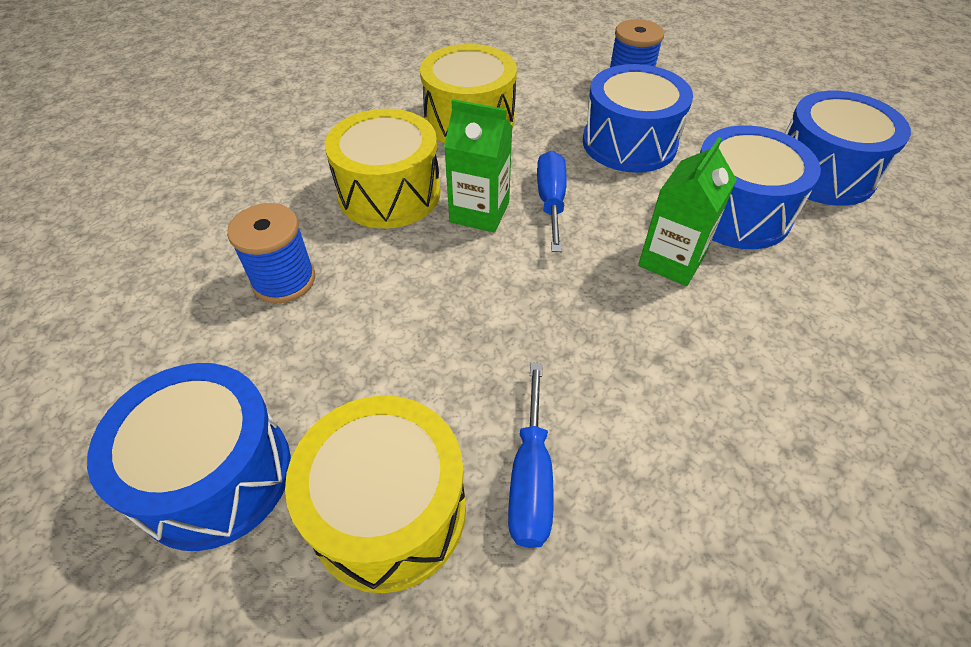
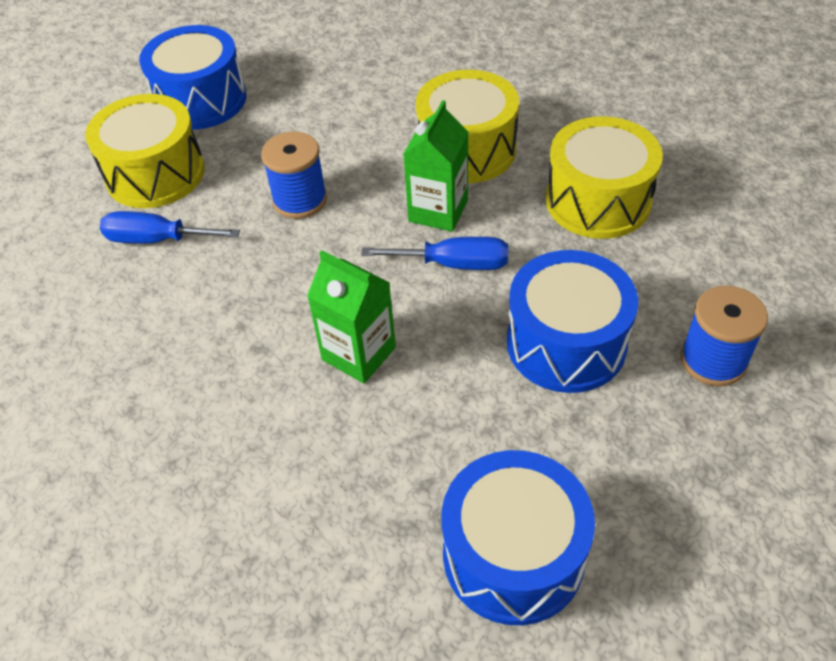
camera: 95 degrees right, 0 degrees up
blue spool [227,203,315,303] -> blue spool moved to [261,132,327,219]
blue drum [700,125,821,249] -> none

